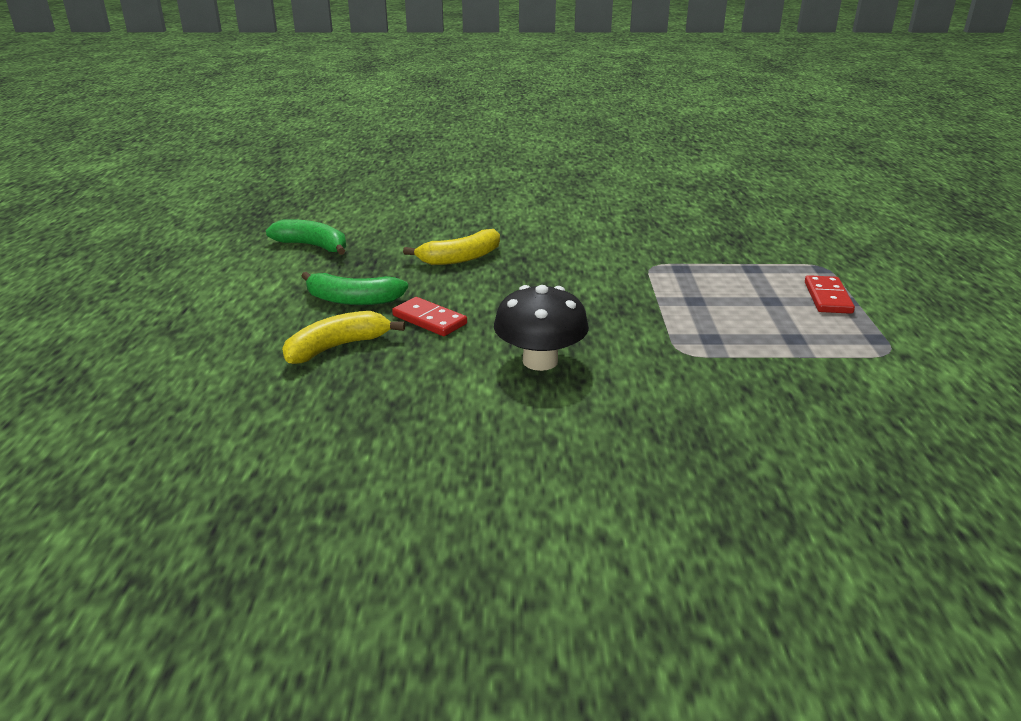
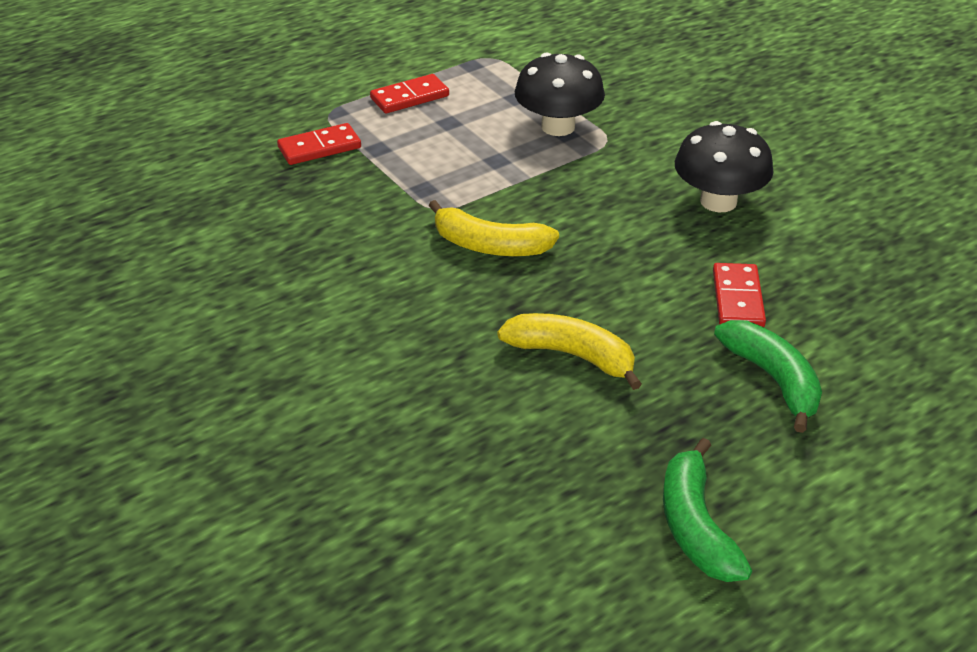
camera: 125 degrees left, 10 degrees up
yellow banana [282,311,405,364] -> yellow banana moved to [429,200,559,256]
none -> red domino [277,123,361,165]
none -> black mushroom [515,53,605,136]

